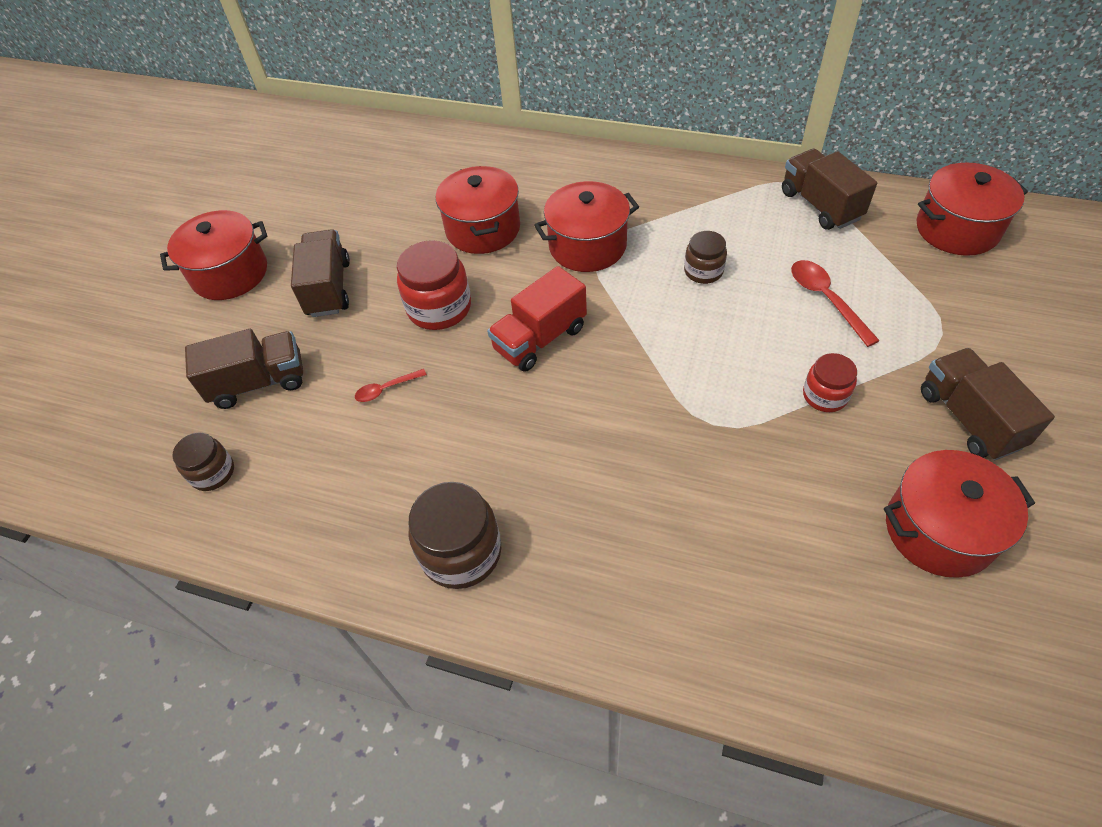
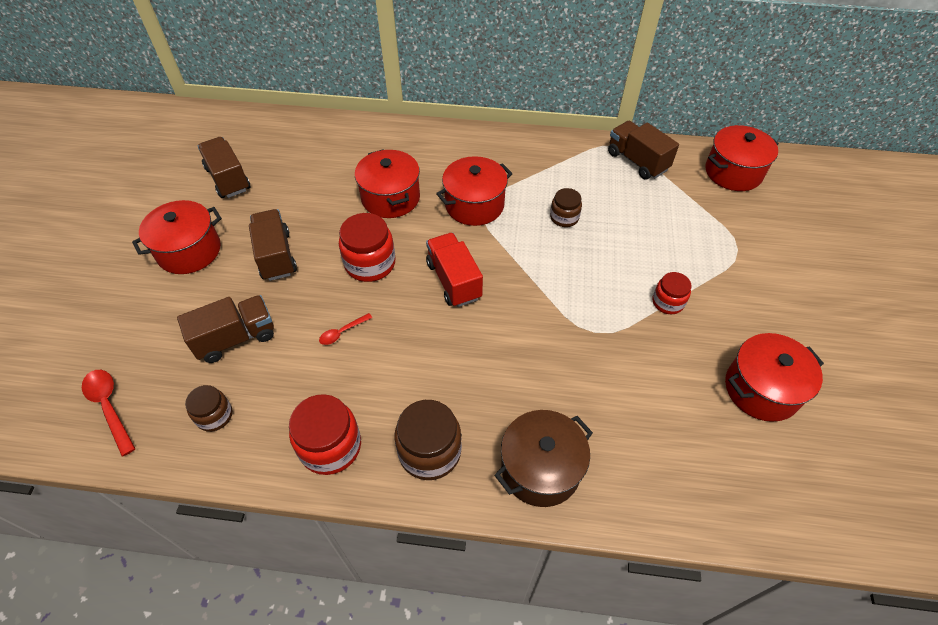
camera: 15 degrees left, 0 degrees up
red truck [487,266,587,372] -> red truck turned 120 degrees clockwise [426,233,483,307]
red spoon [791,260,880,347] -> red spoon moved to [82,370,136,456]
brown truck [921,348,1055,460] -> brown truck moved to [198,137,251,198]
none -> red jar [289,394,361,475]
none -> brown pot [494,410,593,507]

